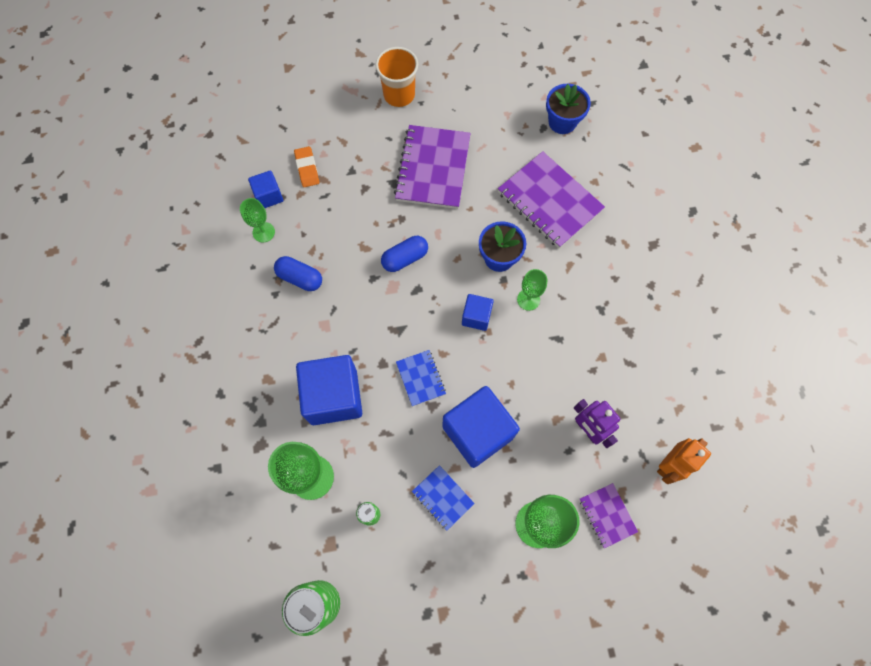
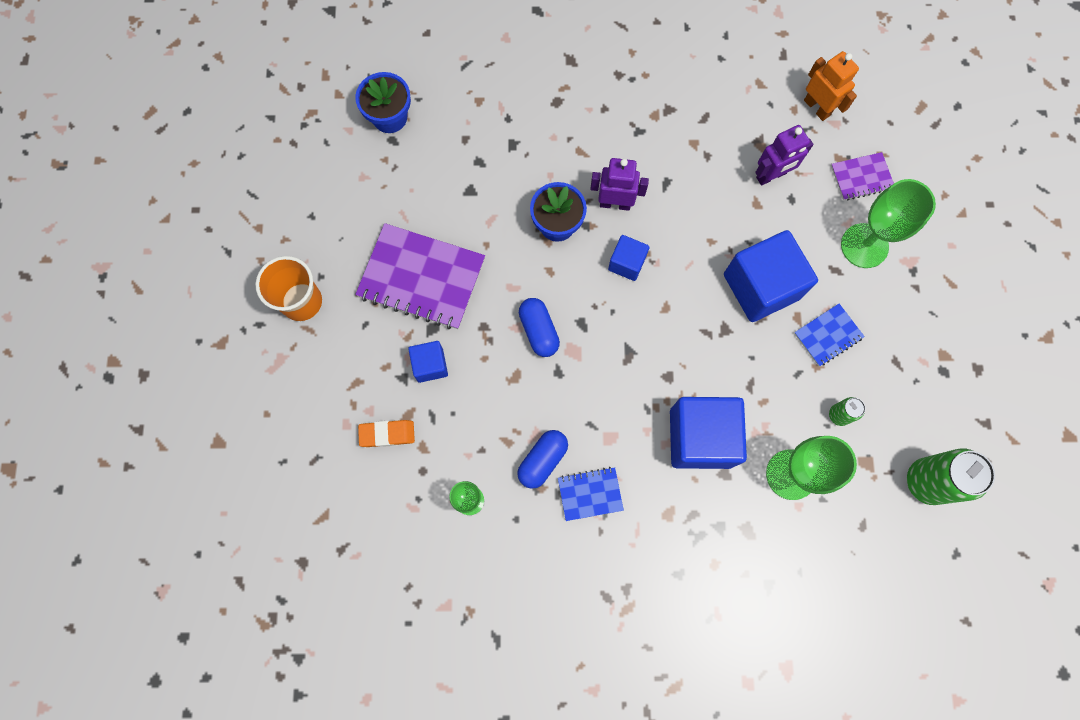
camera: 80 degrees left, 5 degrees up
blue cube [248,170,283,208] -> blue cube moved to [408,341,448,383]
blue notebook [396,350,446,406] -> blue notebook moved to [558,467,624,521]
purple notebook [498,151,605,248] -> none
green goblet [517,269,547,311] -> purple robot [590,158,649,211]

